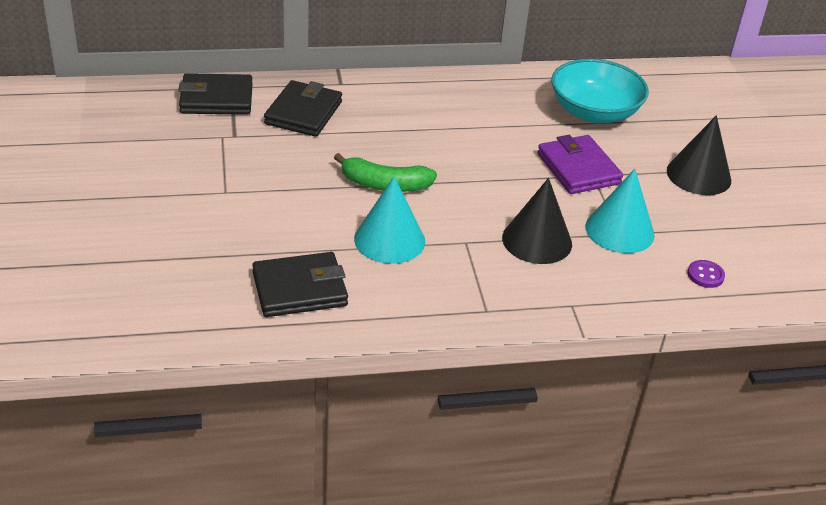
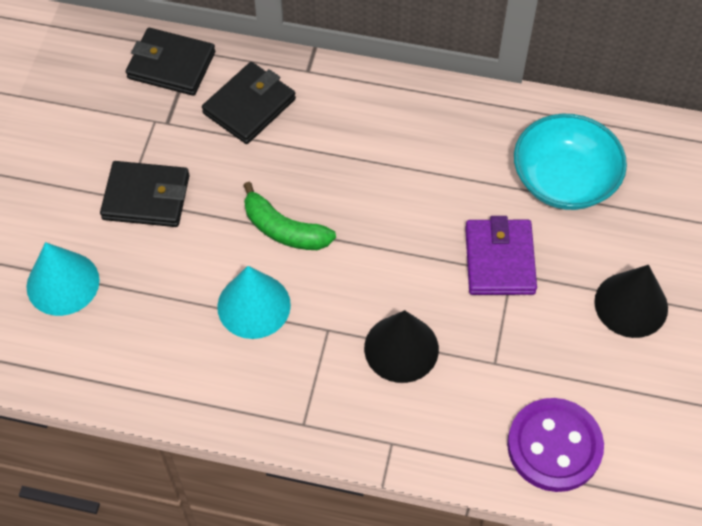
camera: 25 degrees right, 20 degrees up
black wallet [252,252,348,317] -> black wallet moved to [100,161,190,227]
turquoise cone [586,169,654,253] -> turquoise cone moved to [26,242,100,316]
purple button [687,260,725,288] -> purple button [507,398,604,492], size x2.40

